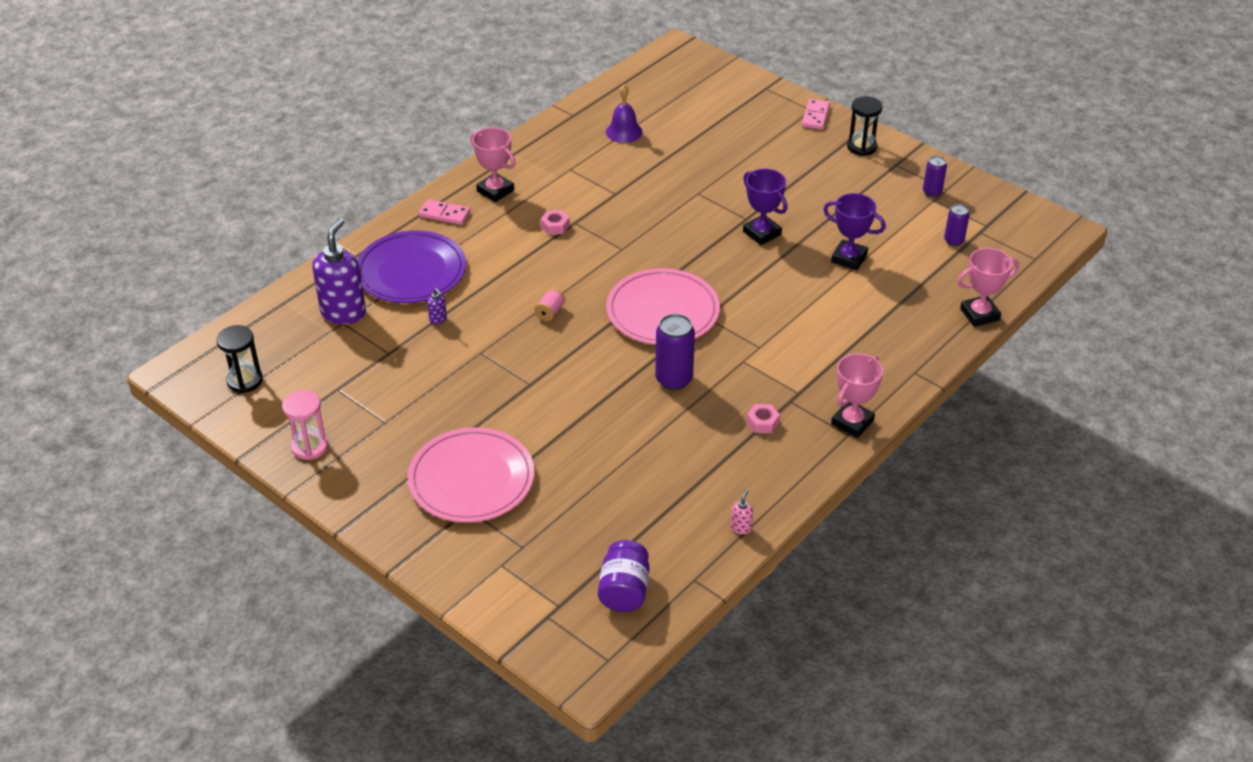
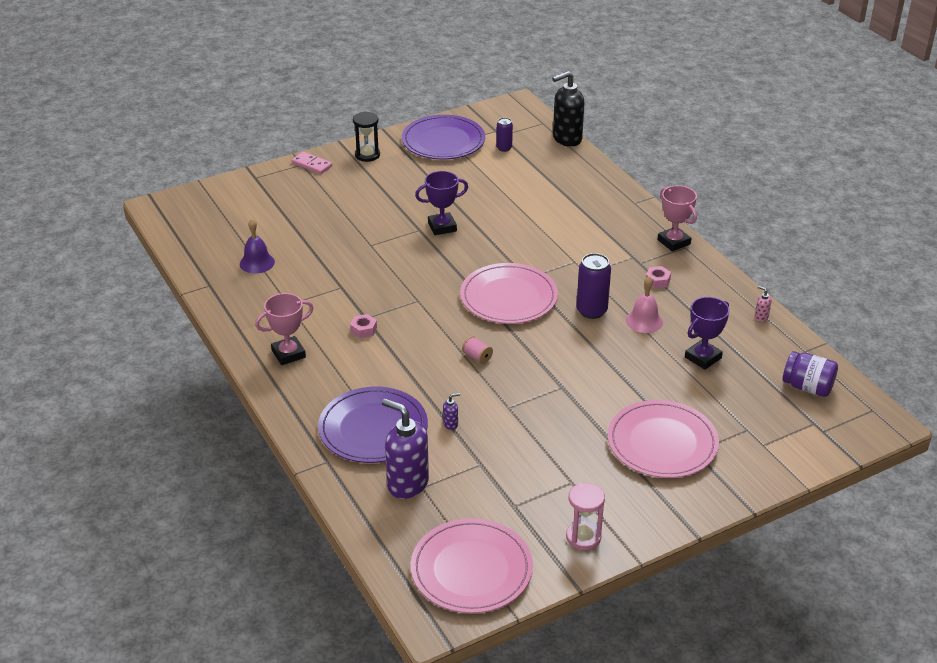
camera: 70 degrees left, 5 degrees down
black hourglass [217,325,263,393] -> pink plate [411,518,533,613]
pink domino [419,199,470,225] -> none
purple trophy [823,193,886,270] -> purple trophy moved to [685,297,730,370]
purple can [923,156,947,197] -> purple plate [402,115,485,159]
pink trophy [957,248,1019,327] -> none
none -> black soap dispenser [553,71,585,147]
none -> pink bell [626,276,663,333]

